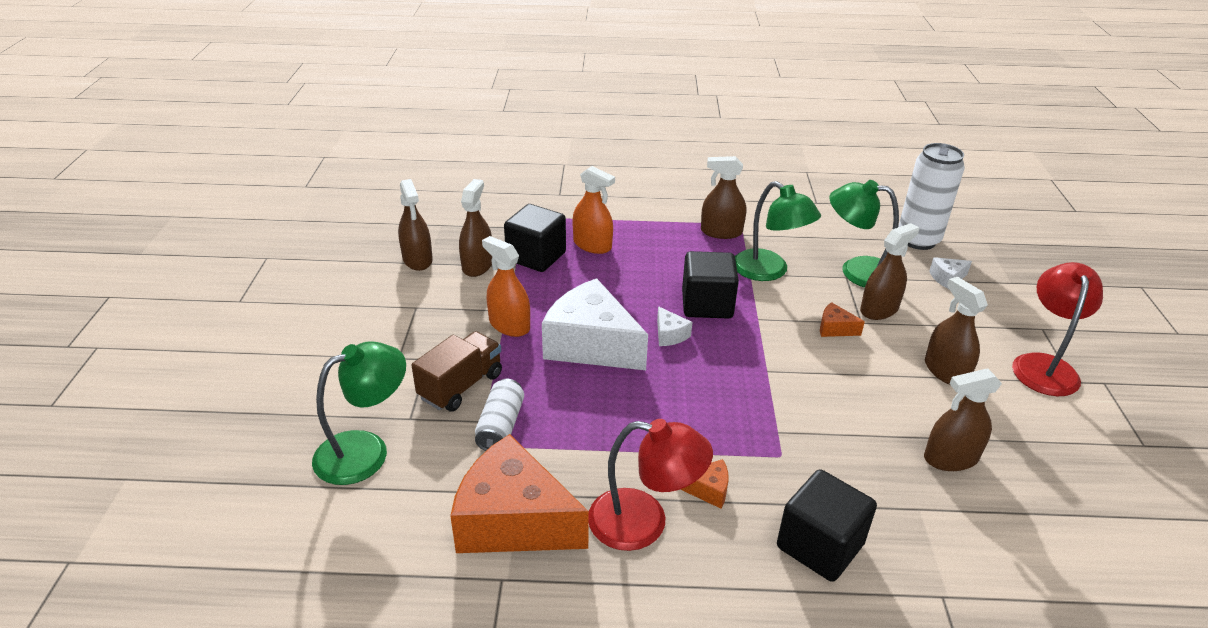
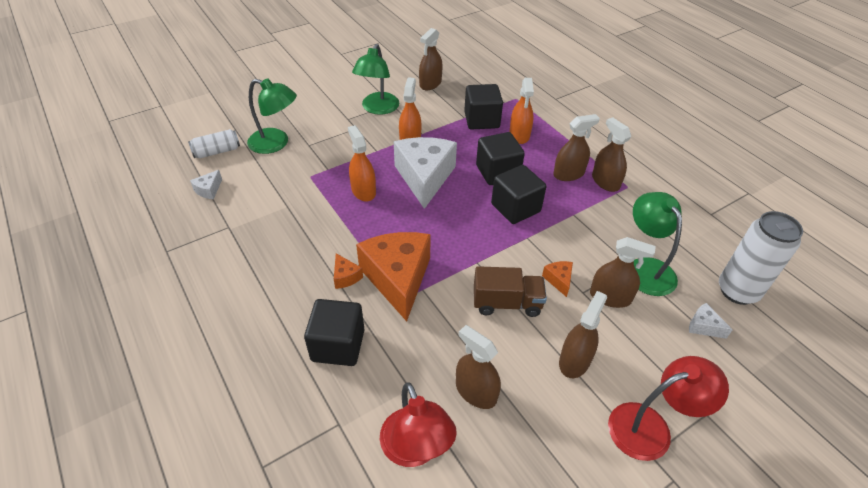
camera: 55 degrees right, 10 degrees up
brown truck [411,331,502,412] -> brown truck moved to [474,266,547,317]
orange cheese [450,434,589,553] -> orange cheese moved to [356,232,431,321]
brown spray bottle [459,179,492,277] -> brown spray bottle moved to [553,114,600,181]
white can [475,379,524,451] -> white can moved to [188,129,240,158]
red lamp [589,419,713,551] -> red lamp moved to [380,383,457,467]
white cheese [657,306,692,346] -> white cheese moved to [190,170,222,199]
green lamp [735,181,821,281] -> green lamp moved to [352,44,399,115]
none -> orange spray bottle [348,125,376,202]
none -> black cube [476,132,525,185]

